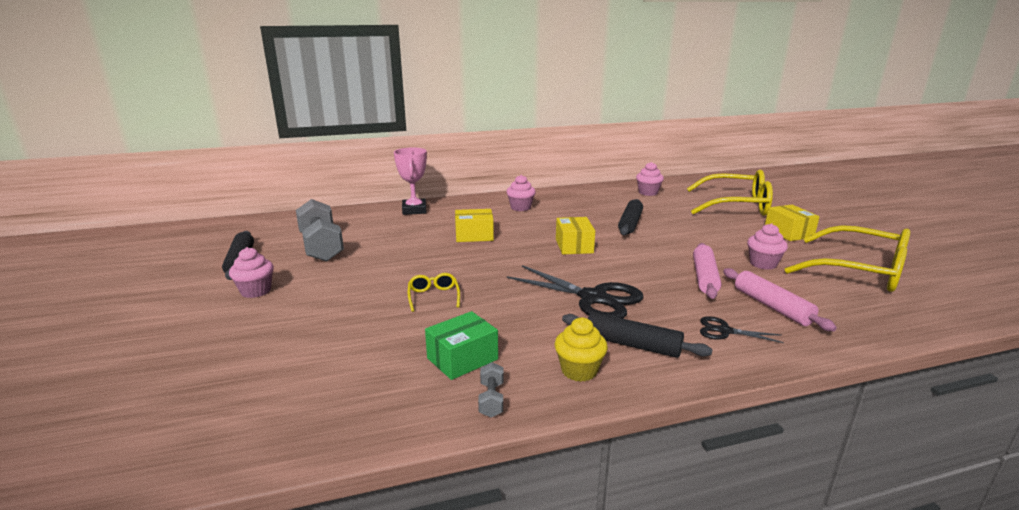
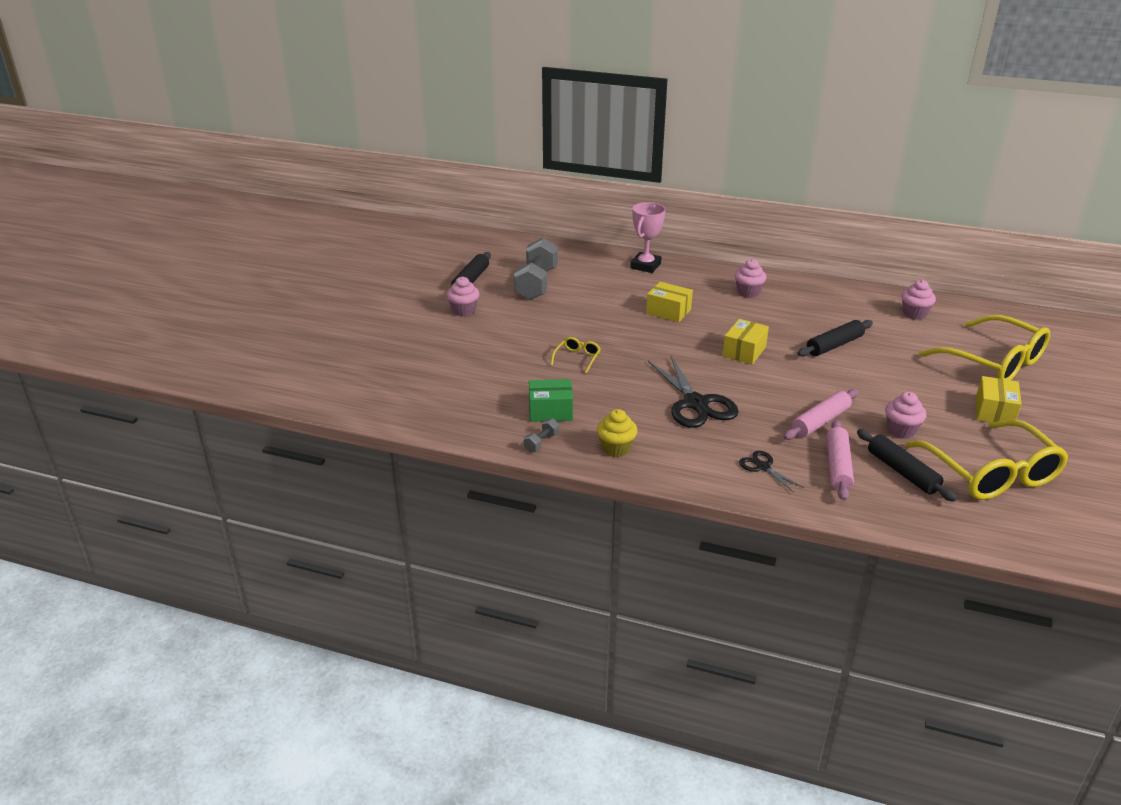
camera: 35 degrees right, 10 degrees up
black rolling pin [562,312,713,358] -> black rolling pin moved to [857,429,957,502]

